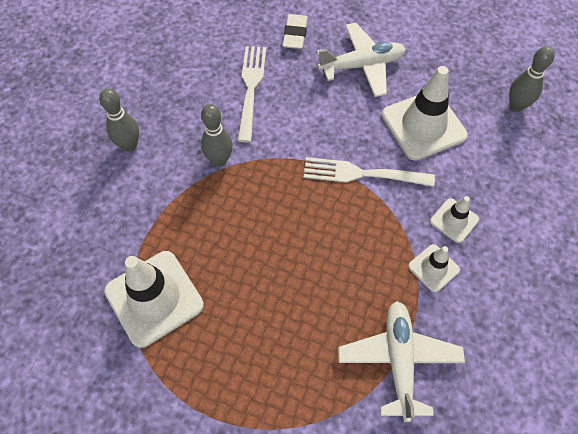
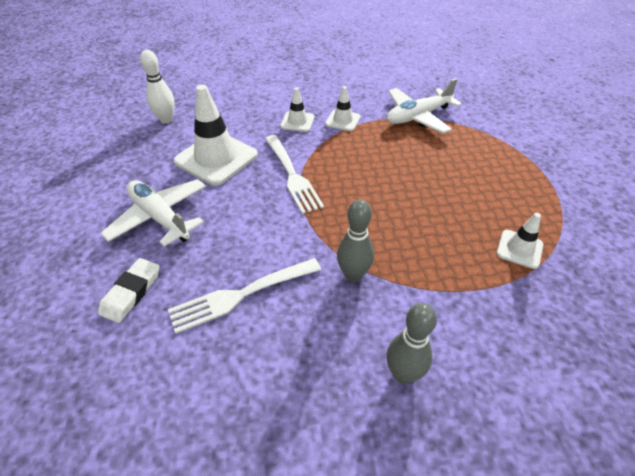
camera: 120 degrees left, 15 degrees down
white traffic cone [104,251,204,348] -> white traffic cone [497,213,543,269], size x0.52
white eraser [282,14,308,49] -> white eraser turned 45 degrees counterclockwise [98,258,159,323]
grey bowling pin [509,46,555,112] -> white bowling pin [140,50,175,123]

